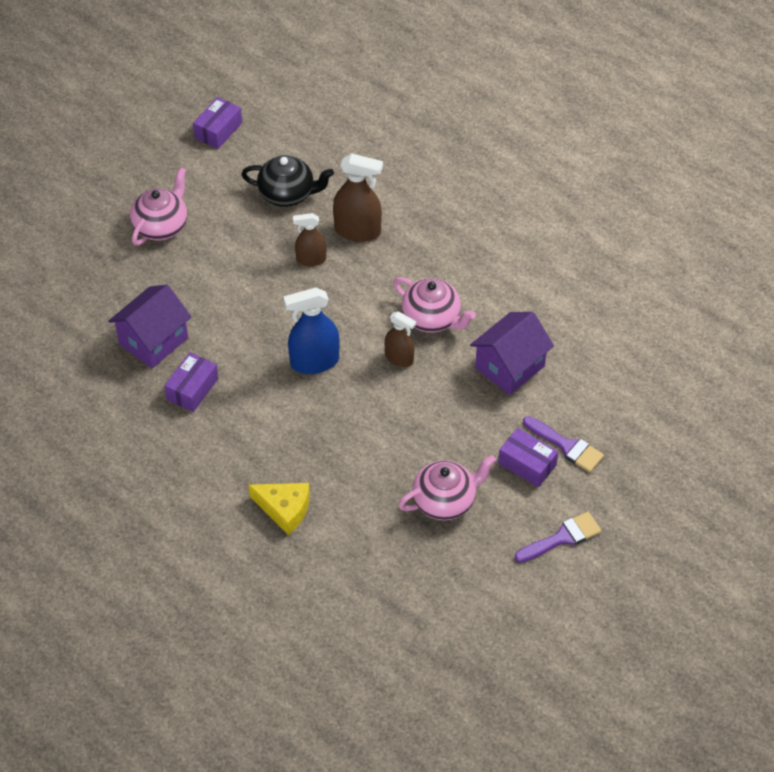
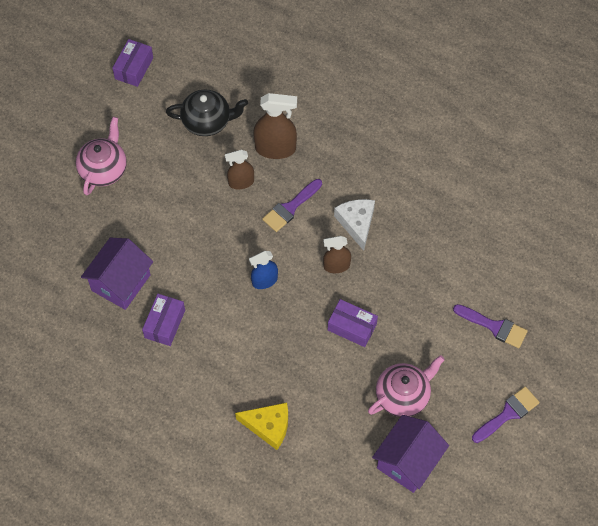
camera: 10 degrees left, 10 degrees up
blue spray bottle [284,287,340,374] -> blue spray bottle [249,251,278,289], size x0.63
brown spray bottle [385,311,416,367] -> brown spray bottle turned 150 degrees clockwise [323,236,351,273]
pink teapot [393,277,476,333] -> white cheese [334,199,375,251]
purple house [470,312,554,395] -> purple house moved to [372,415,449,493]
purple box [498,428,558,487] -> purple box moved to [328,299,378,347]
none -> purple brush [262,179,322,232]

